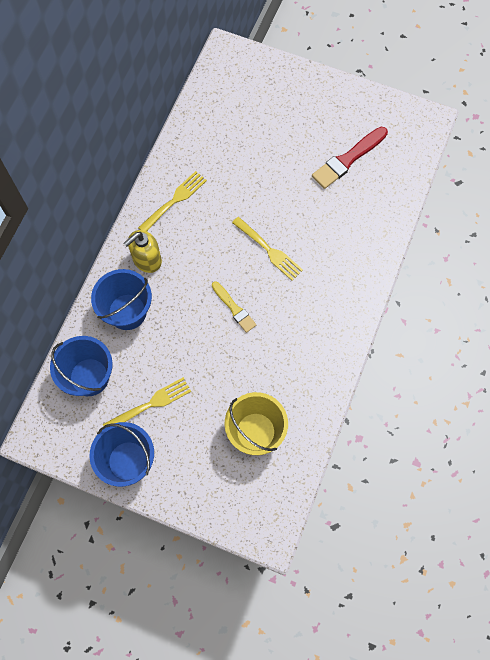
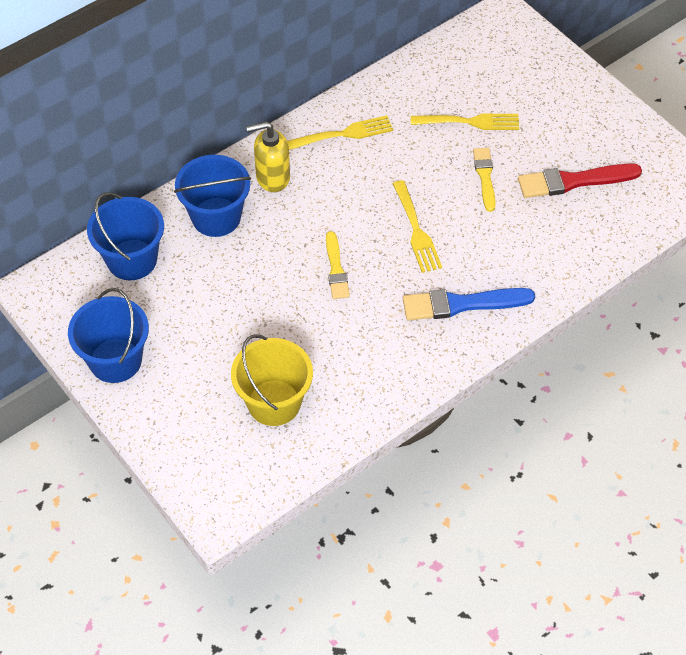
camera: 30 degrees right, 15 degrees down
yellow fork [103,377,191,426] -> yellow fork moved to [411,114,519,130]
none -> blue brush [403,288,535,320]
none -> yellow brush [473,148,496,212]

